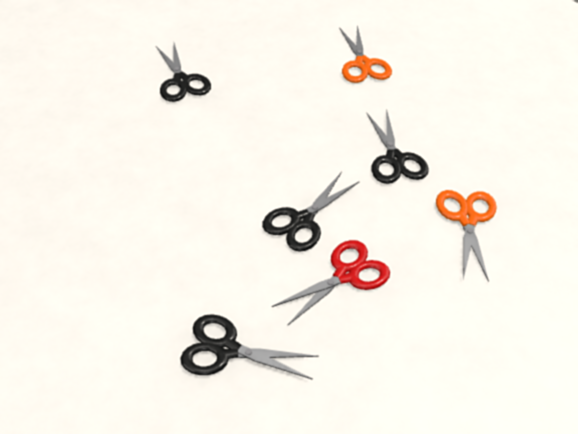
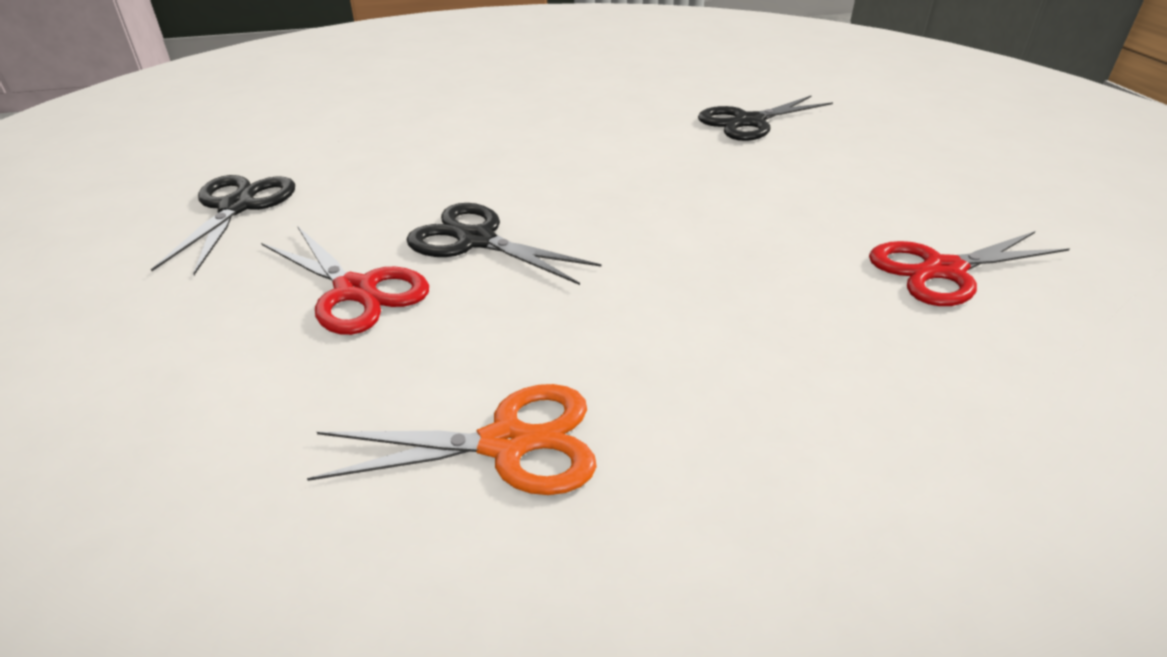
camera: 80 degrees right, 10 degrees down
orange scissors [339,25,392,83] -> red scissors [869,231,1070,306]
black scissors [367,112,429,184] -> none

